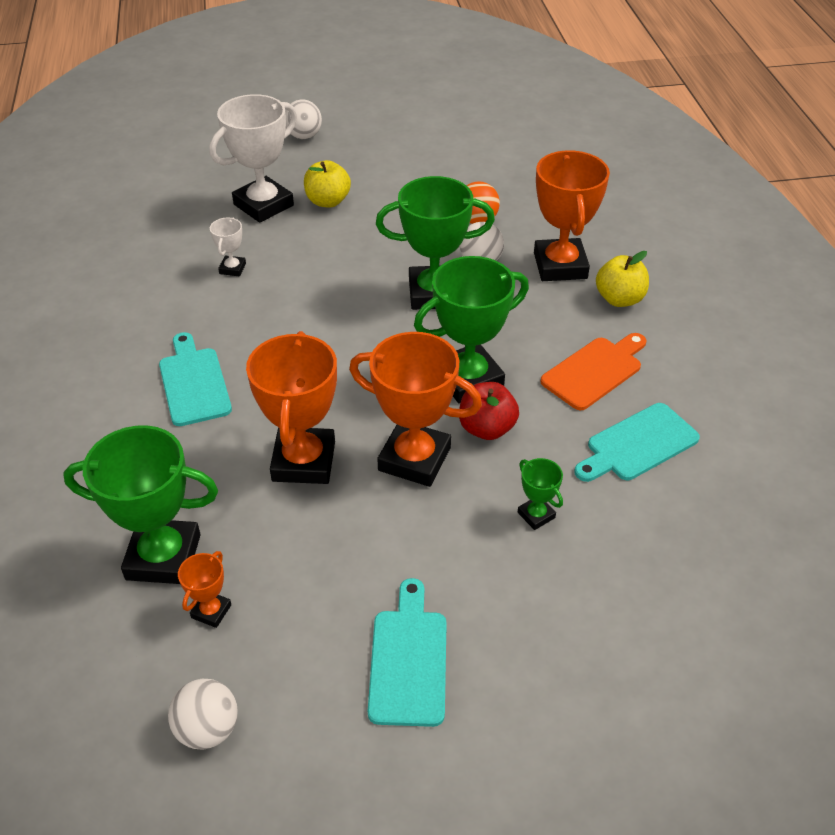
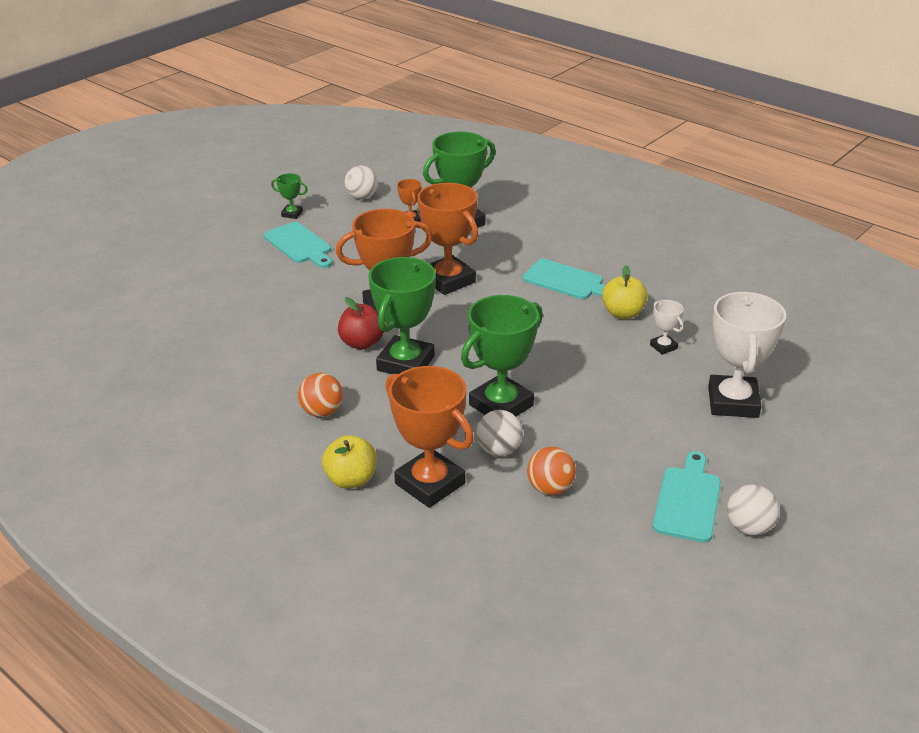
camera: 140 degrees right, 10 degrees down
white ball [285,100,322,139] -> white ball moved to [727,485,780,536]
yellow apple [304,160,351,208] -> yellow apple moved to [602,265,648,319]
green trophy [518,458,563,530] -> green trophy moved to [271,173,308,219]
orange cutting board [540,333,646,410] -> orange ball [298,373,343,417]
turquoise cutting board [574,403,700,482] -> turquoise cutting board moved to [653,451,721,543]

